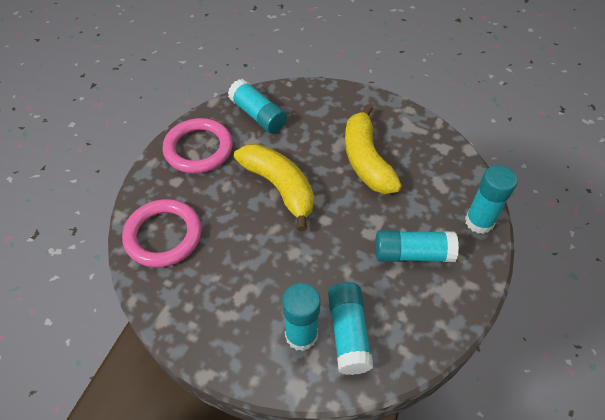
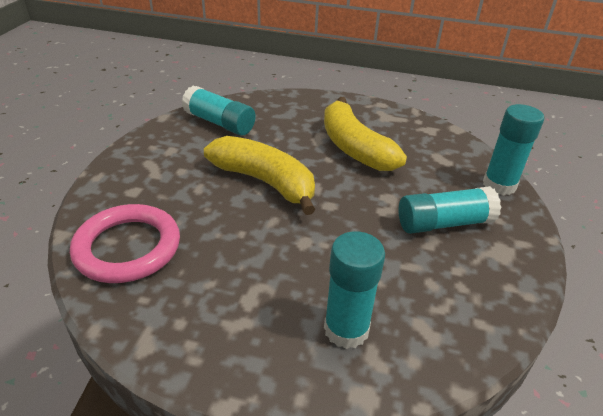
camera: 15 degrees left, 15 degrees down
pink ring [163,118,233,174] -> none
turquoise glue stick [328,282,373,375] -> none

